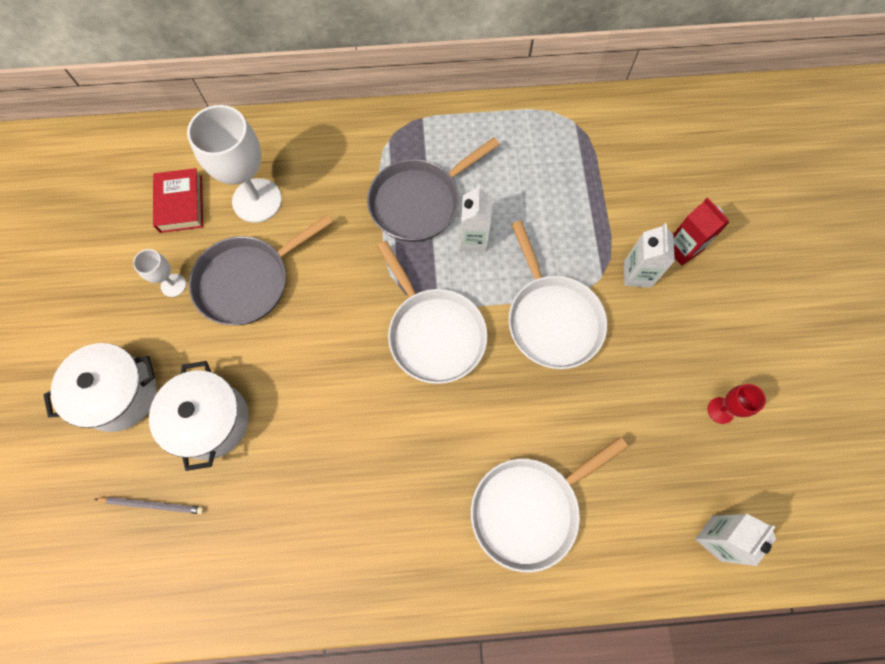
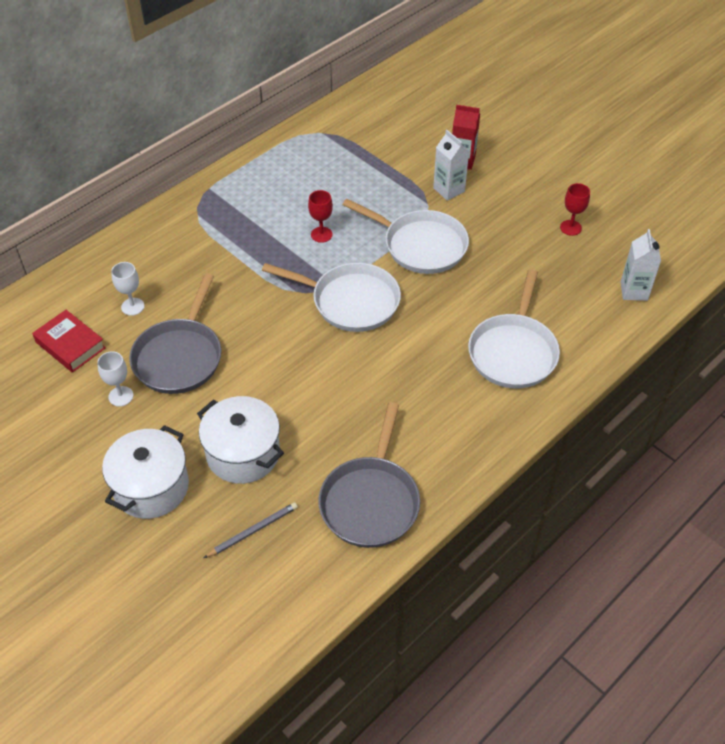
camera: 40 degrees left, 20 degrees down
white goblet [187,105,282,223] -> white goblet [111,262,144,316], size x0.48
grey pan [367,137,500,242] -> grey pan moved to [319,402,420,548]
white carton [460,185,492,252] -> red goblet [308,190,333,243]

